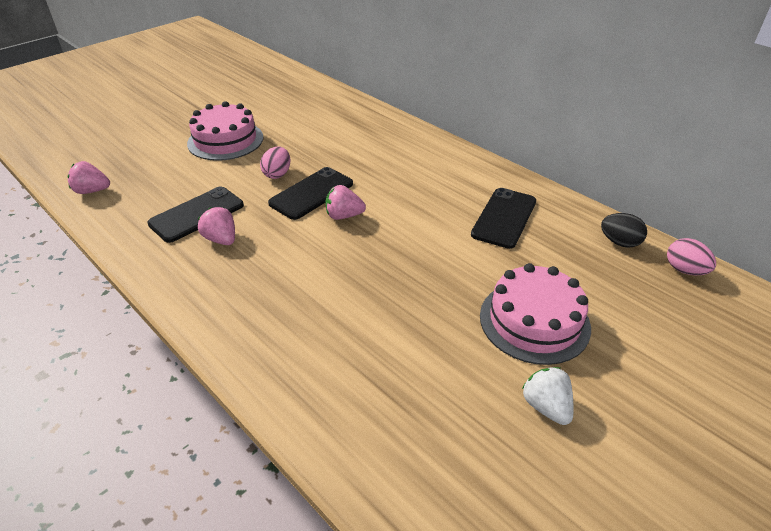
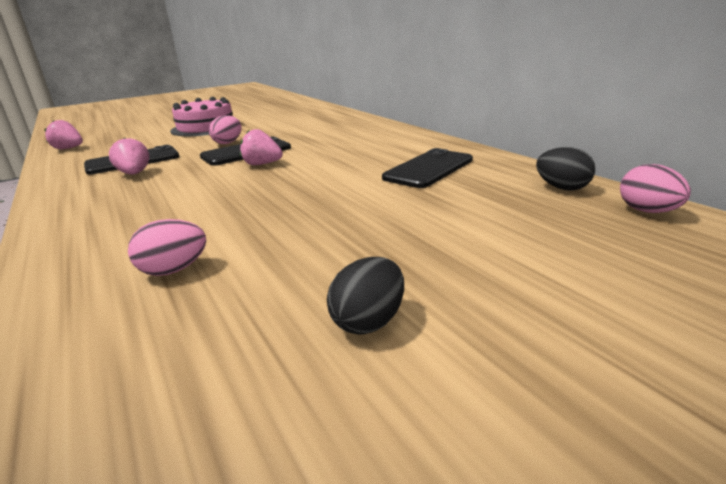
camera: 15 degrees right, 15 degrees down
pink cake [480,263,591,365] -> none
white strawberry [522,367,573,425] -> black egg [327,257,404,334]
none -> pink egg [128,219,206,276]

